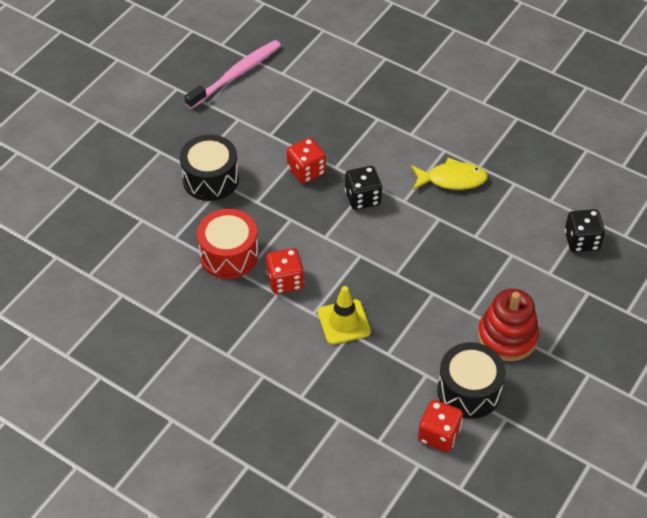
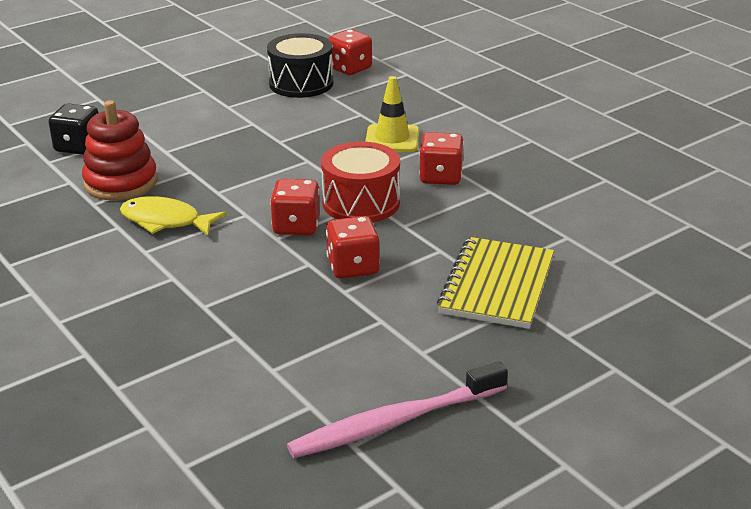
camera: 160 degrees left, 20 degrees down
black drum [180,134,239,201] -> yellow notebook [437,237,554,329]
red drum [197,209,259,279] -> red drum moved to [321,142,400,222]
black dice [345,166,382,210] -> red dice [270,179,320,235]
red stacking toy [478,289,539,361] -> red stacking toy moved to [82,100,158,201]

